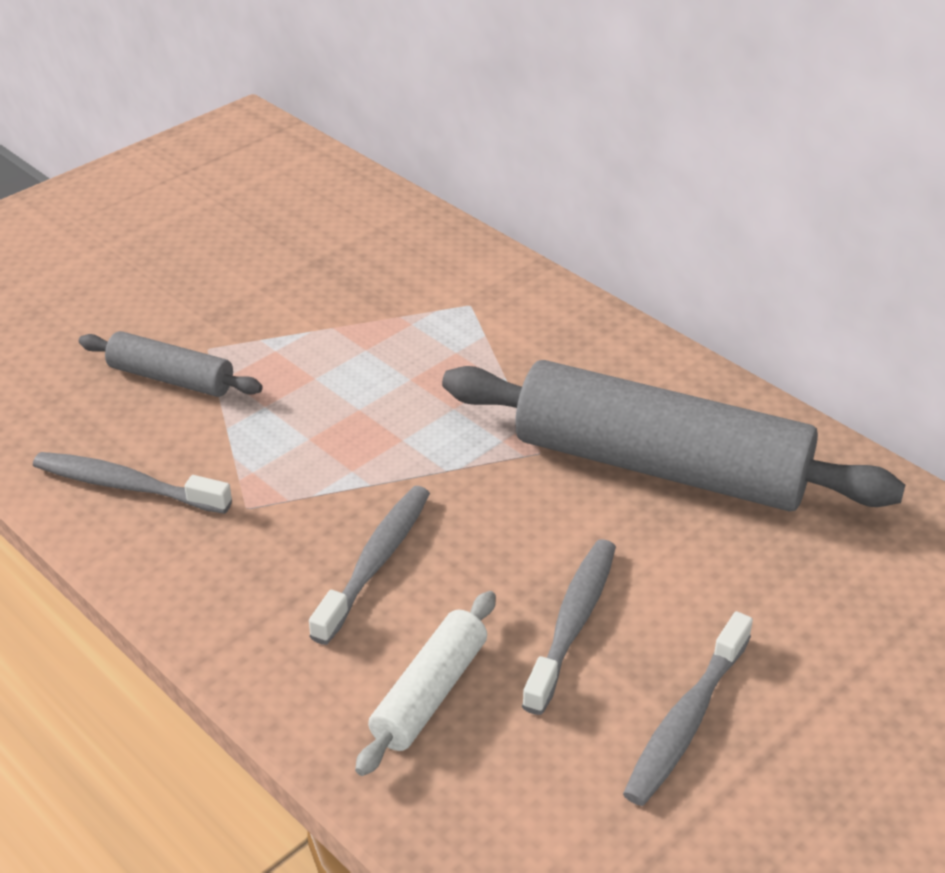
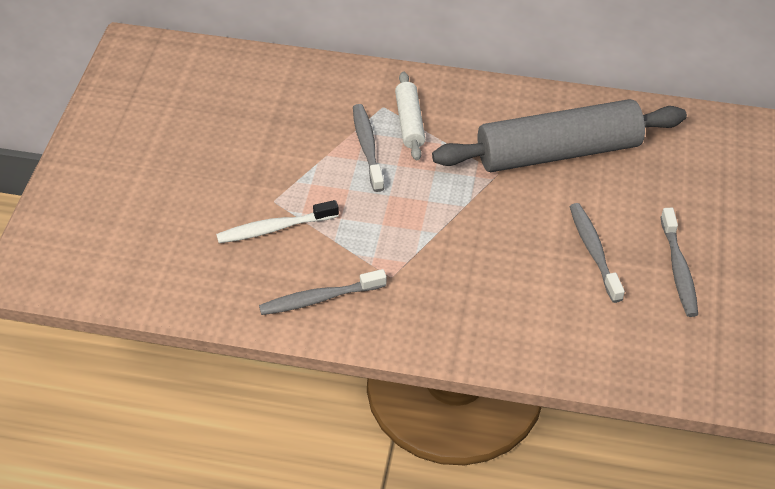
camera: 35 degrees left, 10 degrees up
grey rolling pin [79,331,263,397] -> white toothbrush [216,200,339,243]
grey toothbrush [309,486,430,645] -> grey toothbrush moved to [353,104,384,192]
white rolling pin [355,591,496,776] -> white rolling pin moved to [395,72,425,160]

